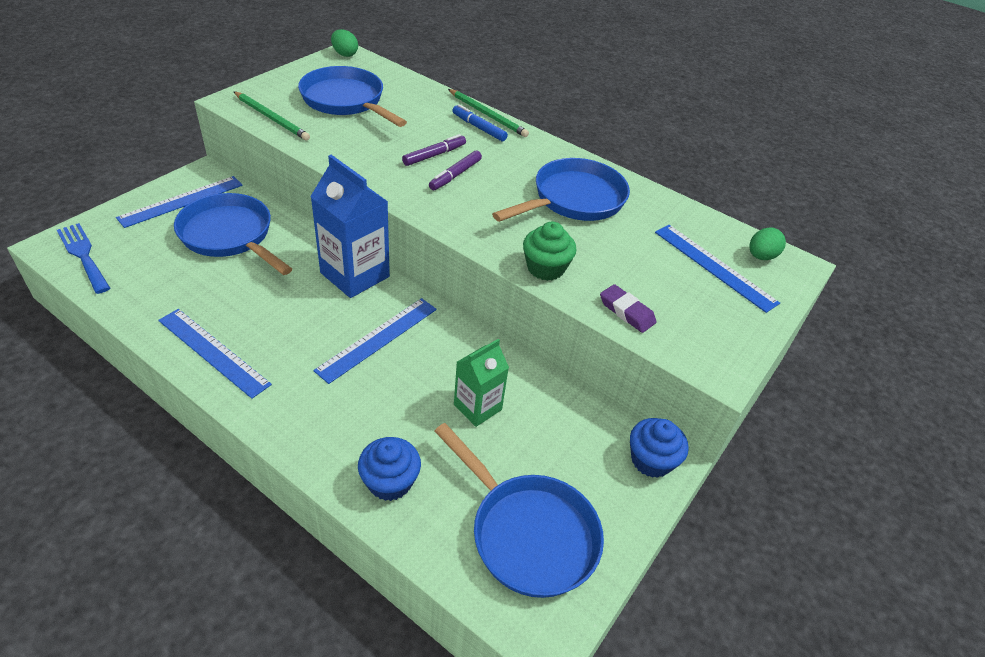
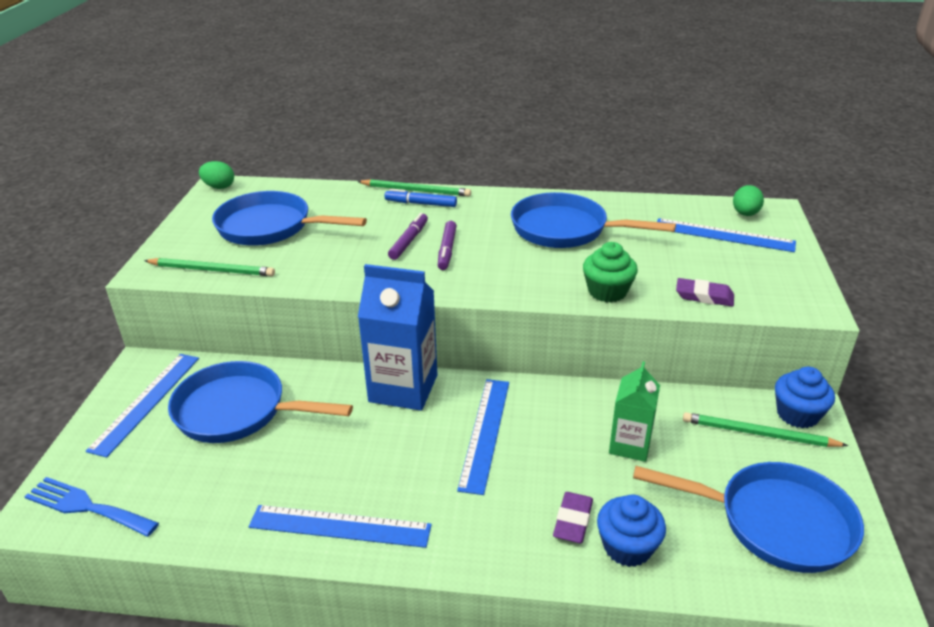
camera: 25 degrees left, 10 degrees down
blue pan [492,158,630,222] -> blue pan turned 90 degrees counterclockwise [511,192,676,248]
none -> purple eraser [553,492,593,543]
none -> green pencil [683,412,848,447]

